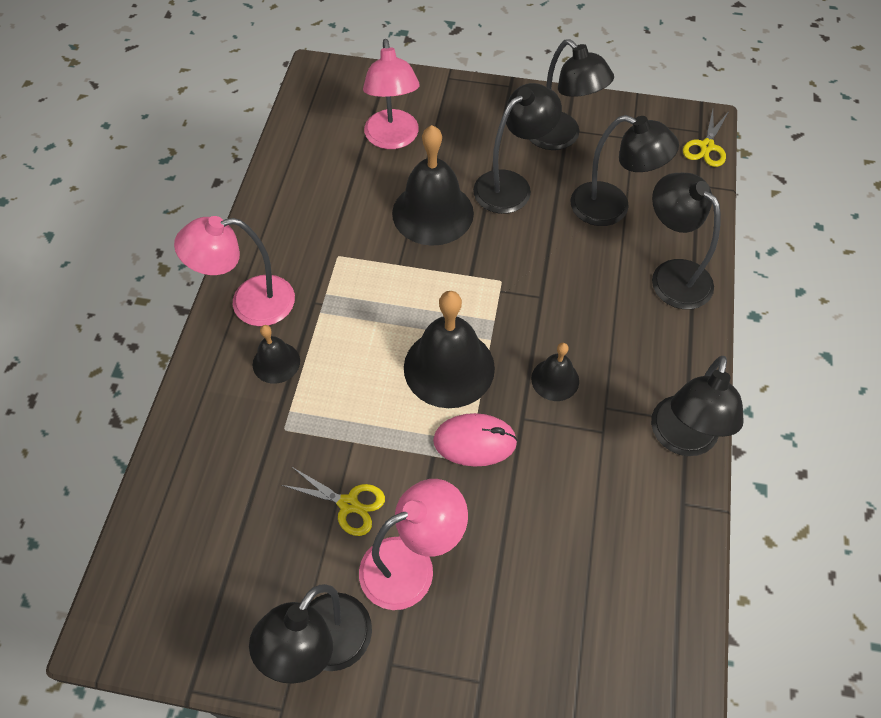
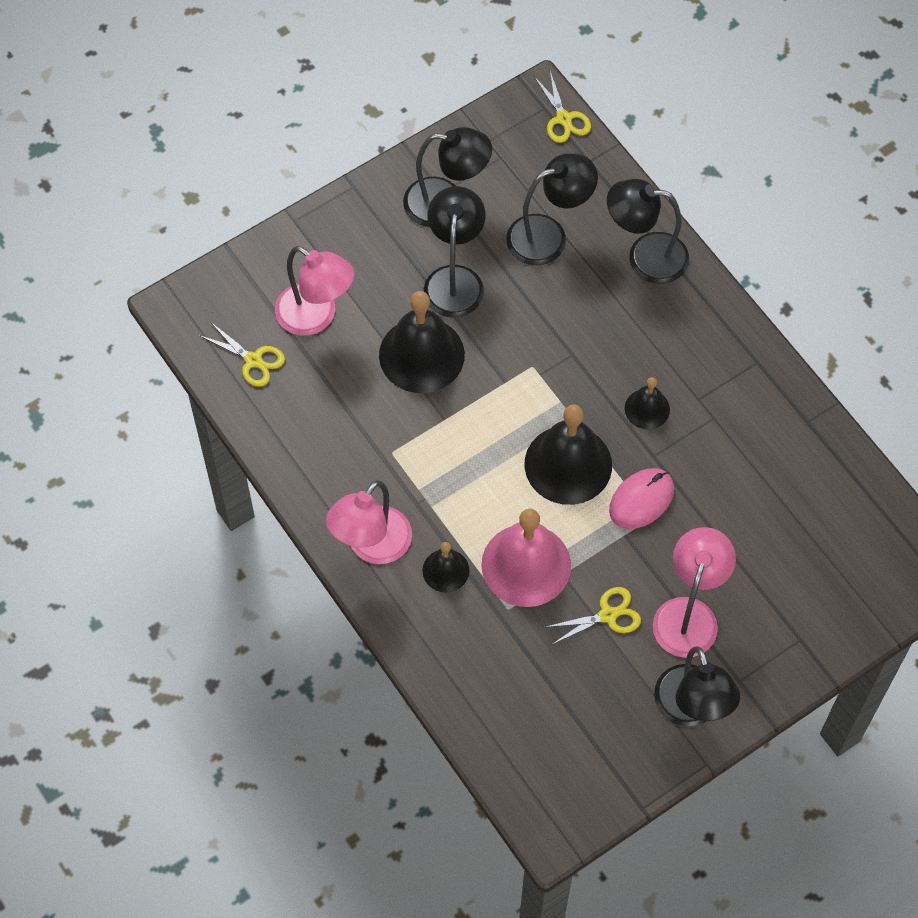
camera: 45 degrees left, 5 degrees up
black lamp [651,356,744,456] -> none
none -> yellow scissors [199,322,285,387]
none -> pink bell [481,508,571,607]

